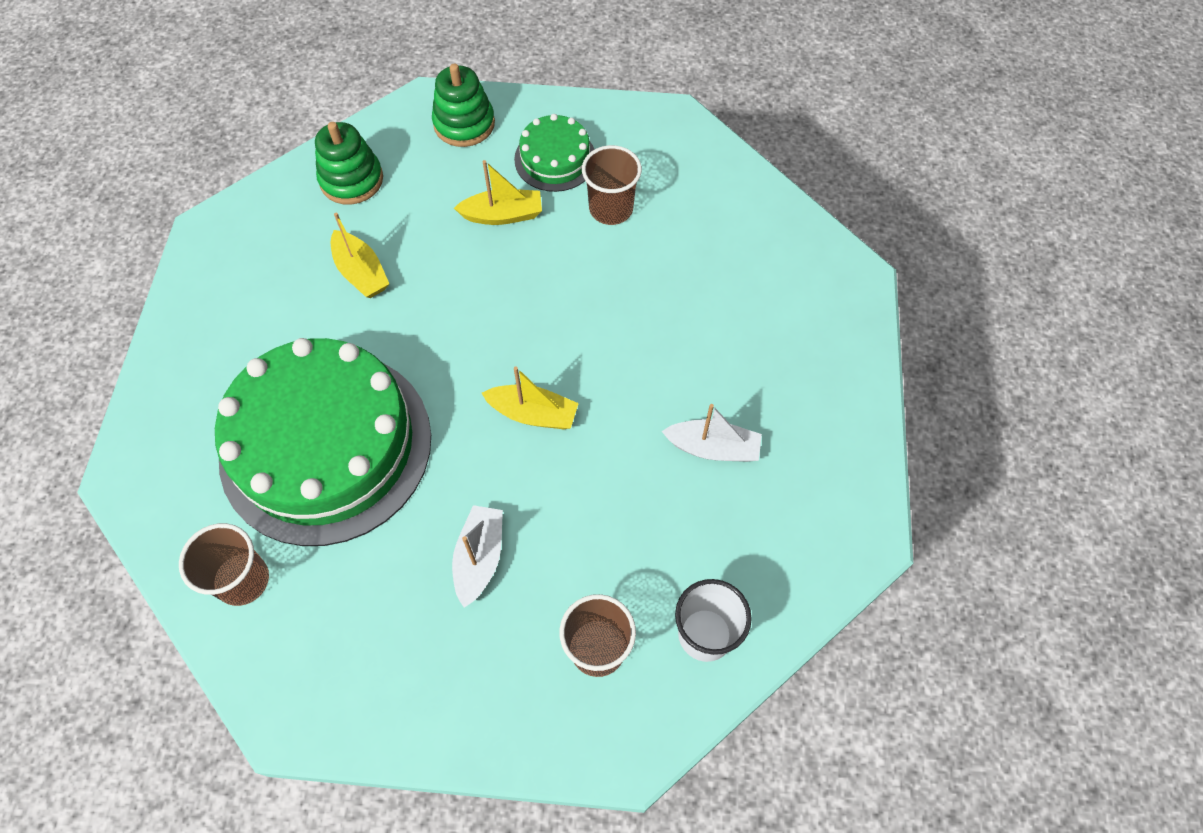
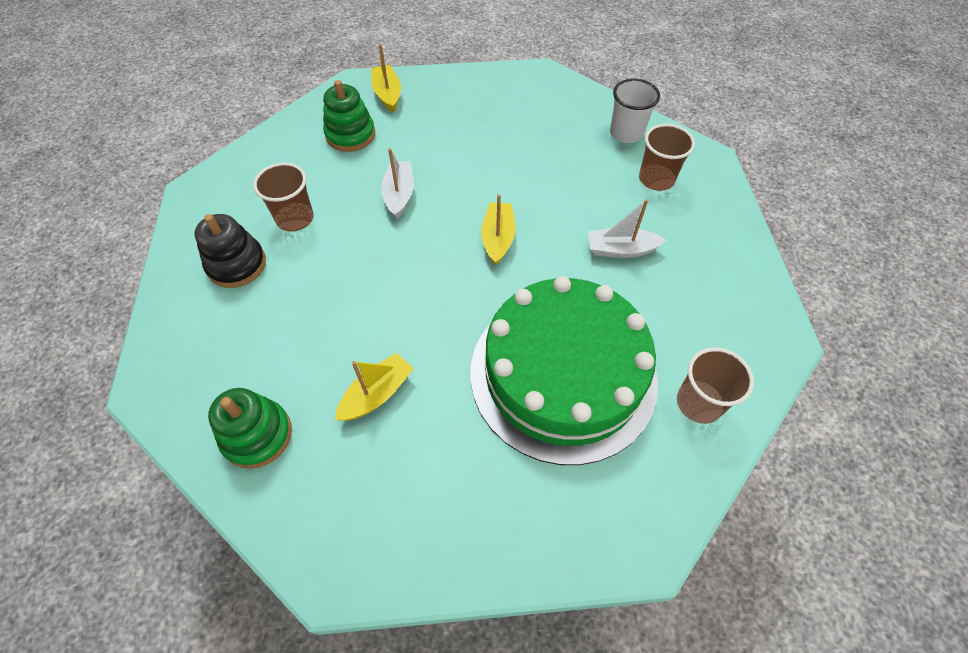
camera: 100 degrees left, 5 degrees down
green stacking toy [432,64,495,147] -> green stacking toy moved to [323,80,375,152]
yellow boat [454,160,542,225] -> yellow boat moved to [372,44,401,112]
green cake [514,114,595,192] -> black stacking toy [195,214,266,288]
white boat [662,404,762,462] -> white boat moved to [381,148,414,219]

